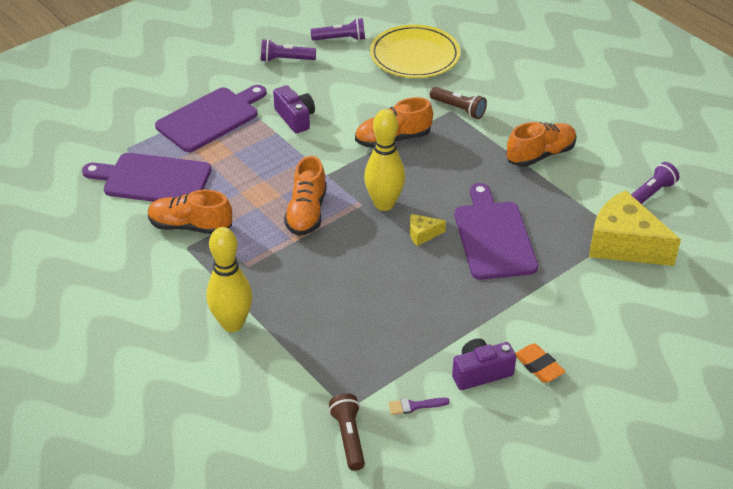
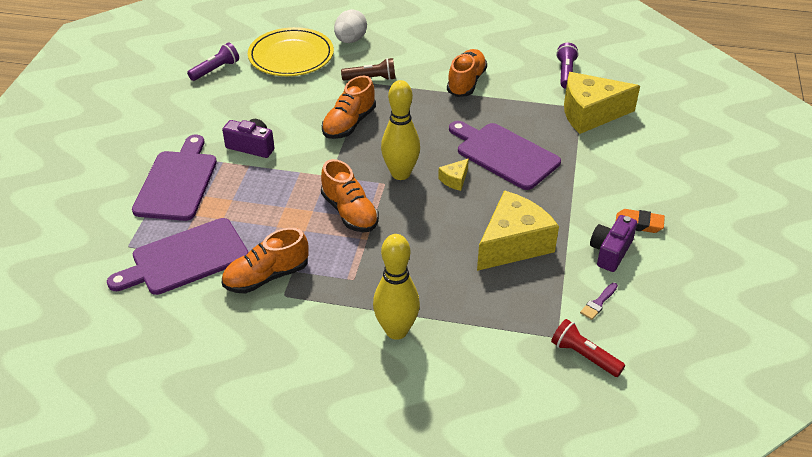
camera: 40 degrees left, 0 degrees up
purple flashlight [261,39,316,62] -> none
brown flashlight [329,393,365,471] -> red flashlight [551,319,625,377]
none -> white egg [334,9,367,43]
none -> yellow cheese [477,190,559,271]

